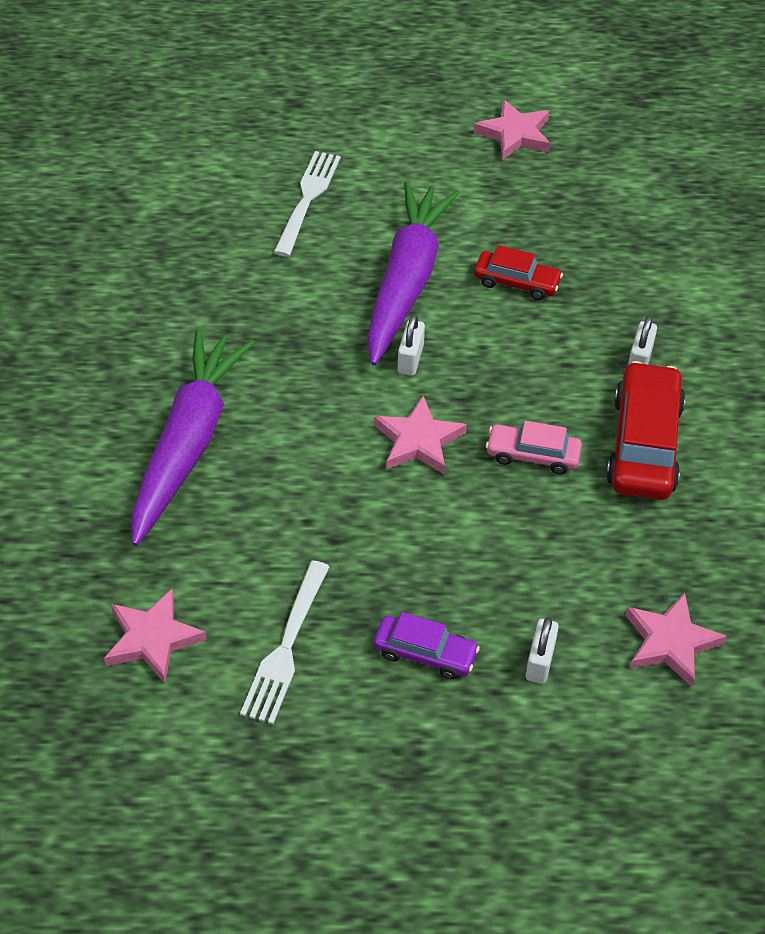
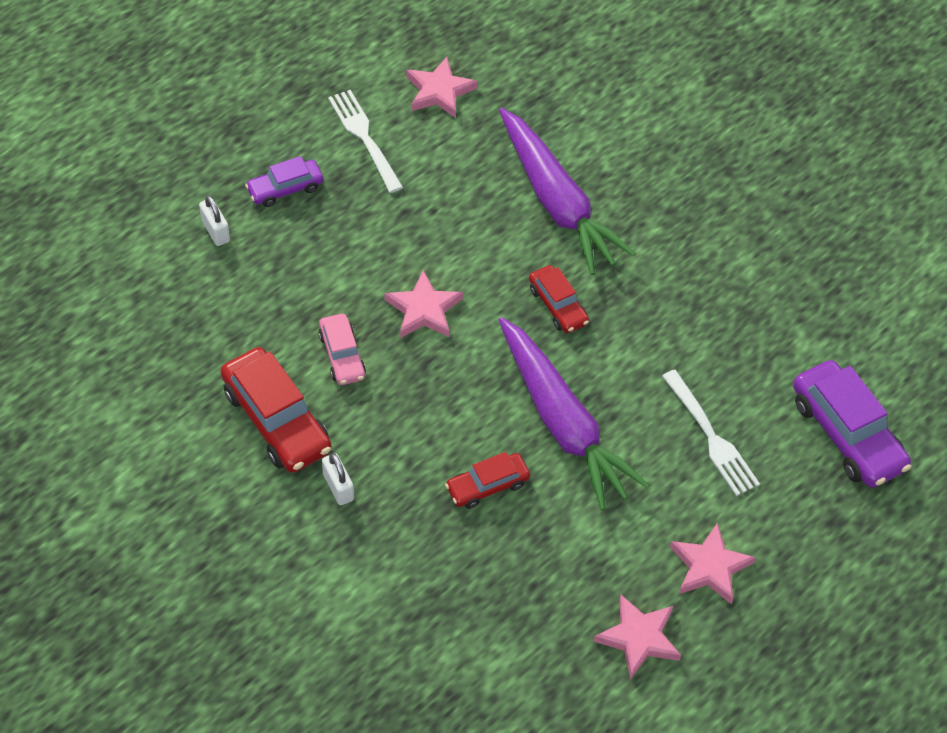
camera: 135 degrees right, 5 degrees up
white padlock [398,314,425,376] -> none
pink car [486,421,582,474] -> pink car turned 105 degrees clockwise [319,314,366,385]
pink star [625,593,727,687] -> pink star moved to [670,522,756,604]
none -> red car [529,265,589,333]
none -> purple car [793,360,911,488]

